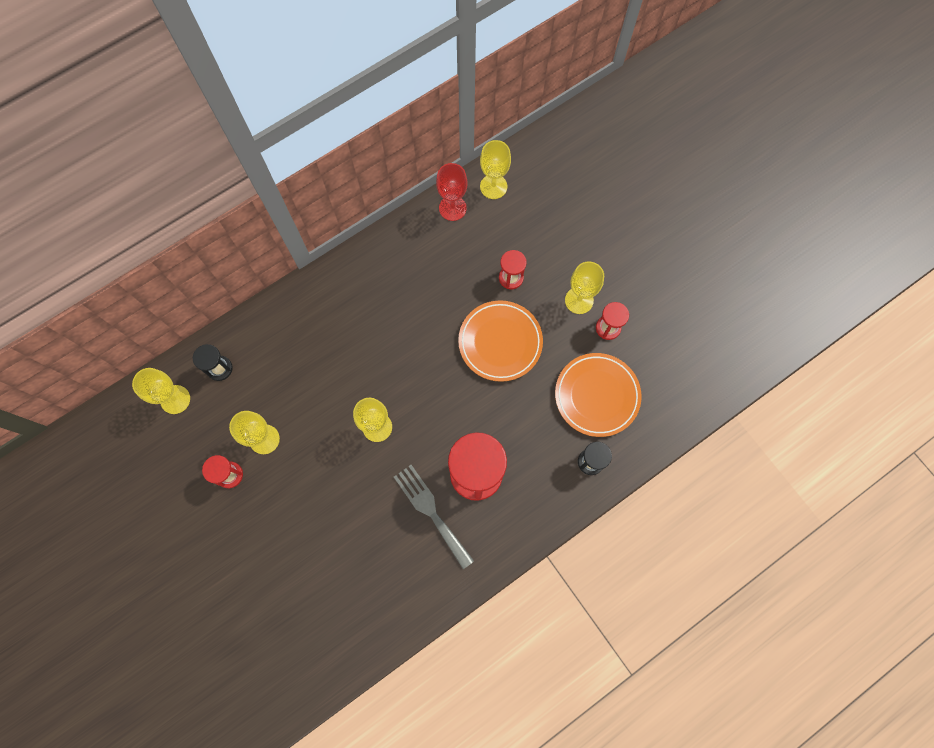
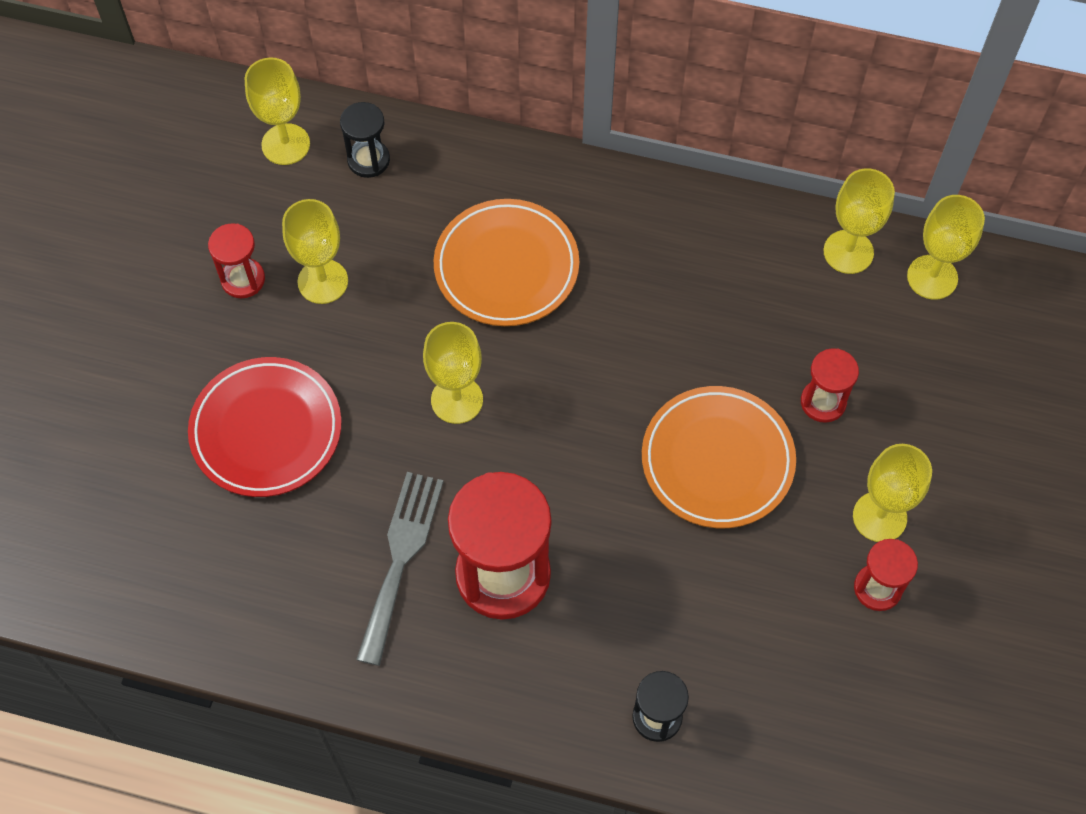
camera: 50 degrees right, 10 degrees down
red goblet [436,163,468,221] -> yellow goblet [824,168,895,274]
orange plate [555,353,642,437] -> orange plate moved to [434,199,579,326]
none -> red plate [188,357,342,497]

